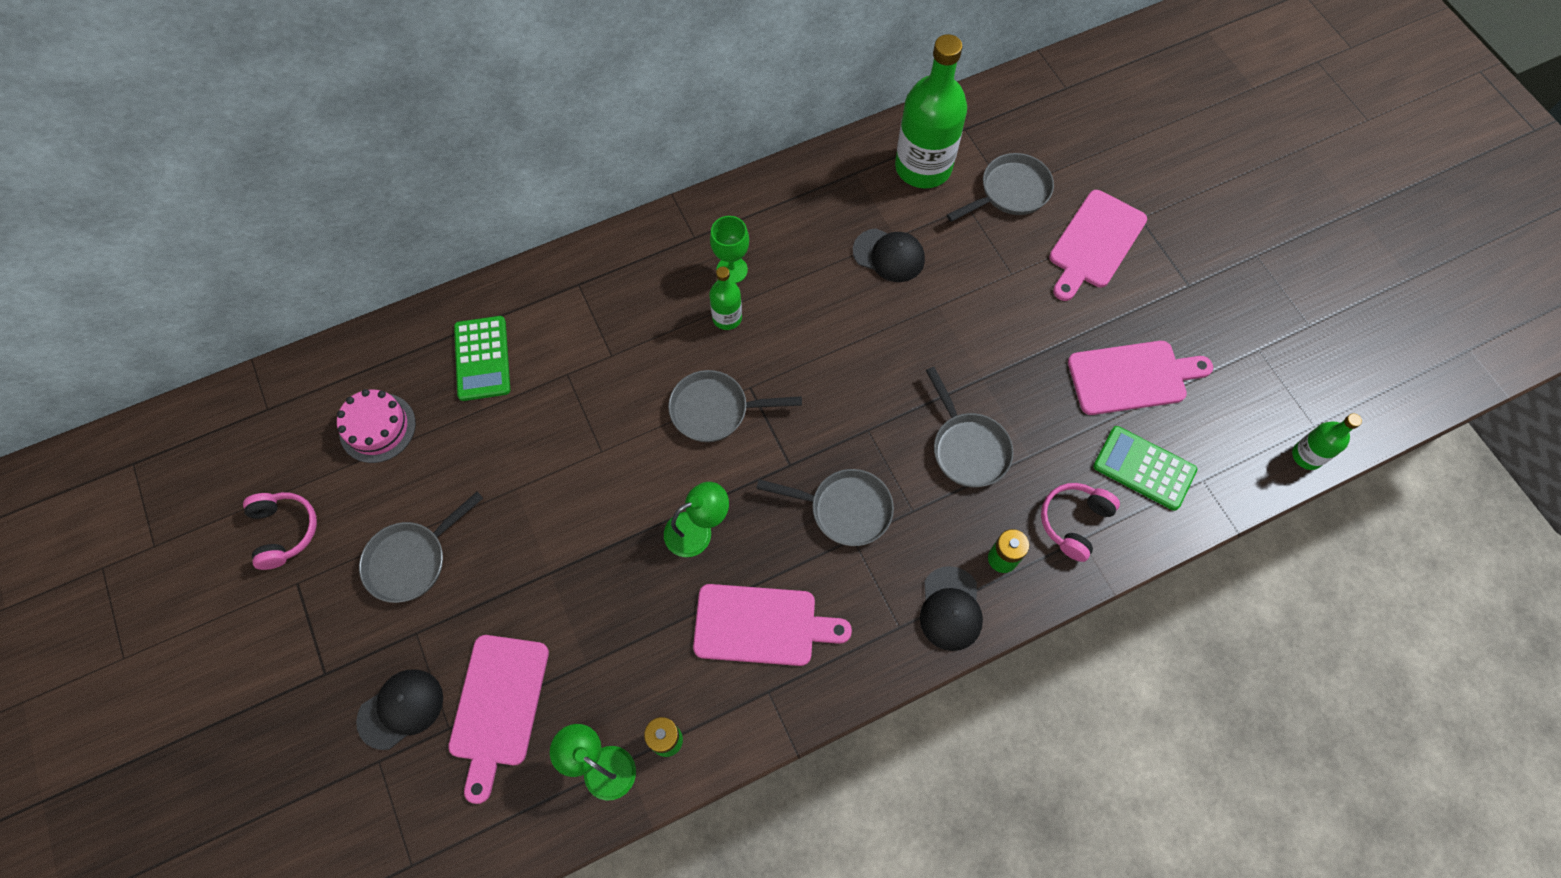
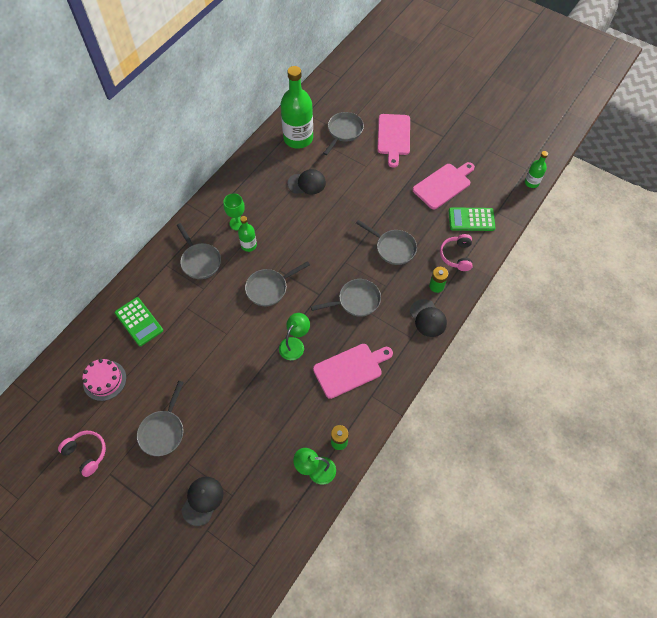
camera: 30 degrees left, 5 degrees down
pink cutting board [448,635,549,804] -> none
none -> grey pan [177,223,221,279]

